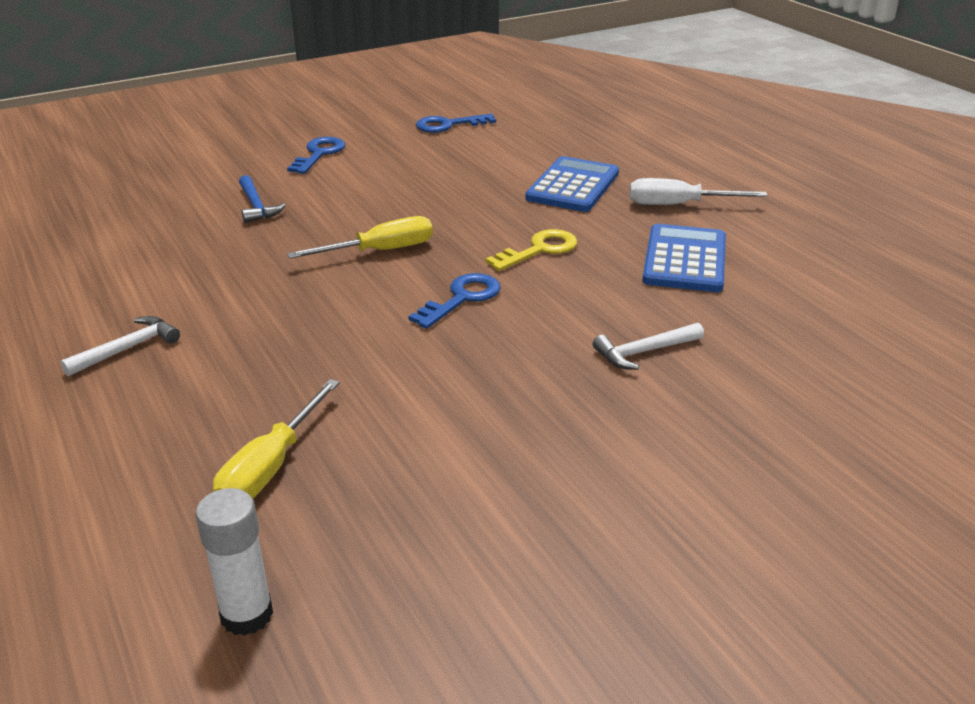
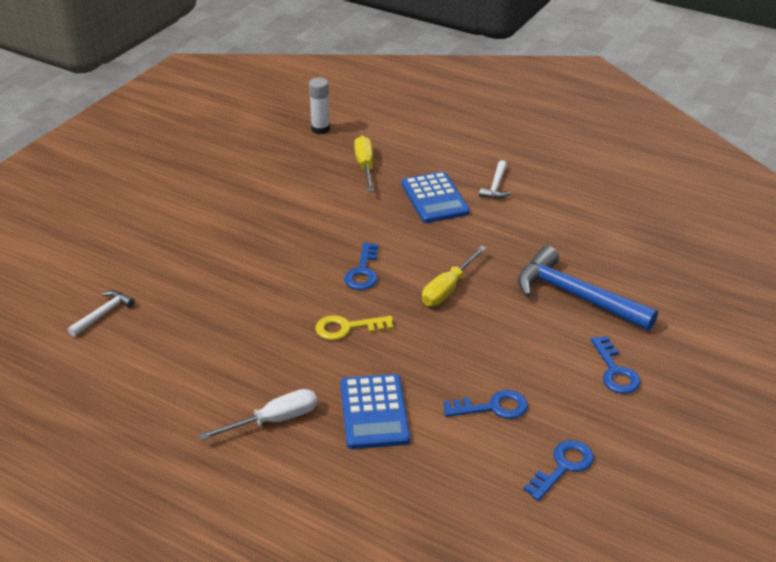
camera: 150 degrees right, 5 degrees up
blue hammer [239,175,286,223] -> blue hammer [518,246,658,331], size x2.07
yellow key [485,229,577,271] -> yellow key turned 60 degrees clockwise [315,315,393,340]
white hammer [593,323,704,370] -> white hammer moved to [68,290,135,337]
blue calculator [642,224,726,292] -> blue calculator moved to [402,171,470,223]
none -> blue key [443,390,528,419]

